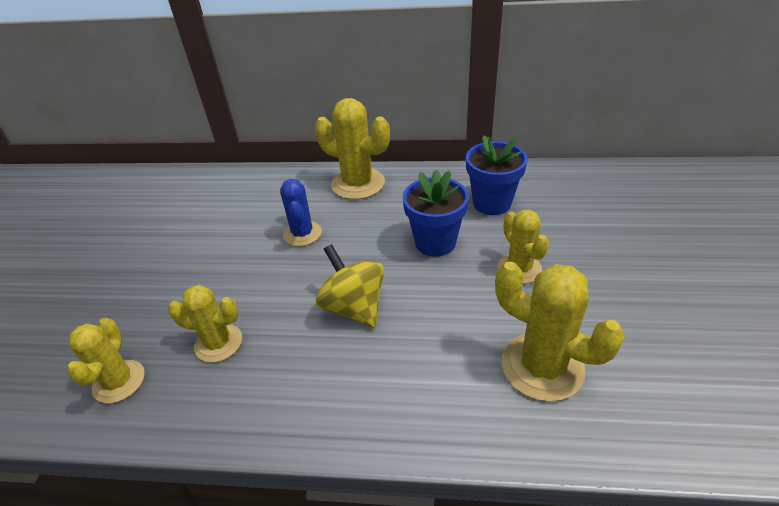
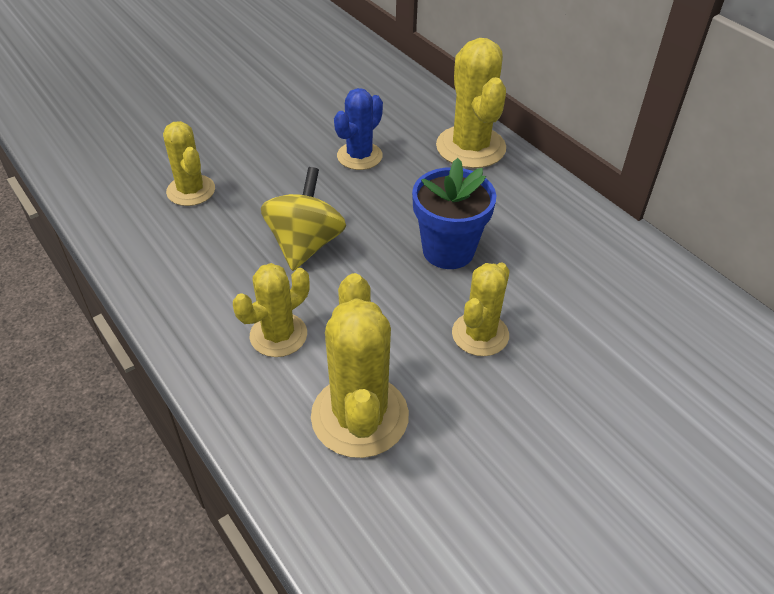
camera: 45 degrees right, 5 degrees up
yellow cactus [67,318,145,404] -> yellow cactus moved to [233,263,310,357]
blue flower pot [466,135,528,215] -> none

